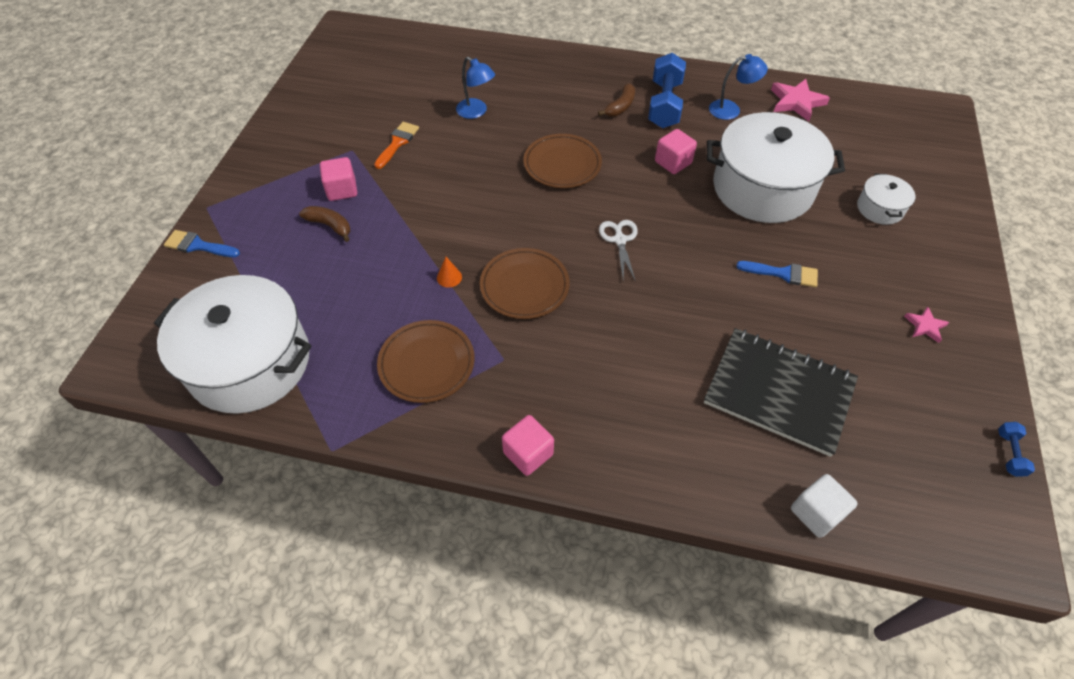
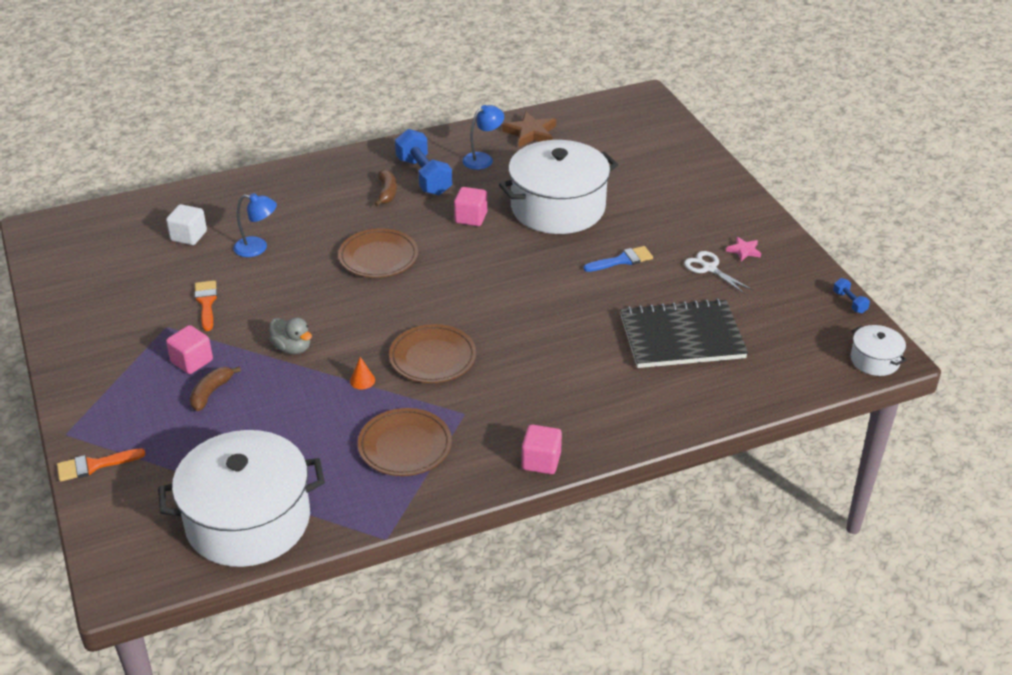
camera: 35 degrees left, 15 degrees down
blue brush [164,230,240,257] -> orange brush [57,448,146,482]
brown banana [299,206,350,242] -> brown banana turned 60 degrees counterclockwise [190,366,241,411]
white scissors [599,220,638,282] -> white scissors moved to [684,251,753,294]
pink star [771,79,830,121] -> brown star [502,112,556,147]
white cube [791,474,858,538] -> white cube moved to [166,204,207,245]
white pot [857,174,916,225] -> white pot moved to [851,325,907,376]
none -> grey duck [269,317,312,354]

